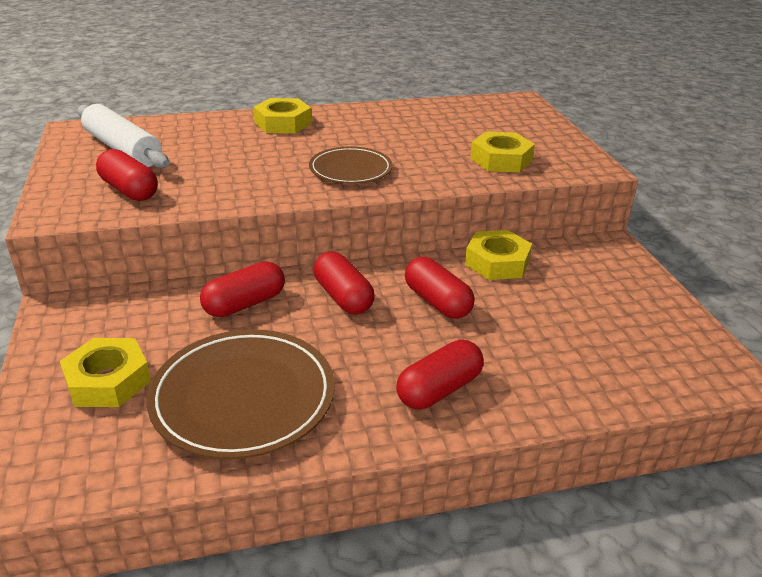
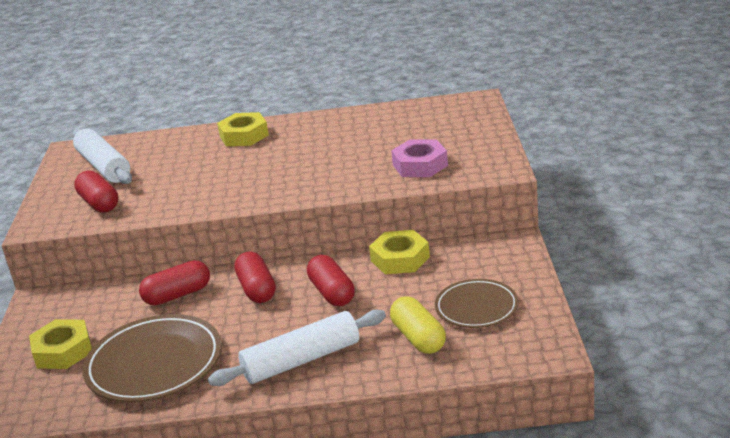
camera: 15 degrees right, 5 degrees down
brown plate [309,146,392,184] -> brown plate moved to [435,279,519,328]
red capsule [396,340,484,409] -> white rolling pin [208,310,386,386]
yellow nut [470,131,535,172] -> pink nut [391,140,448,177]
none -> yellow capsule [390,296,446,354]

